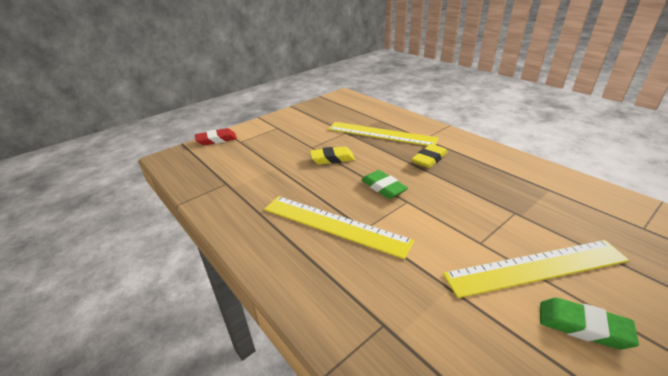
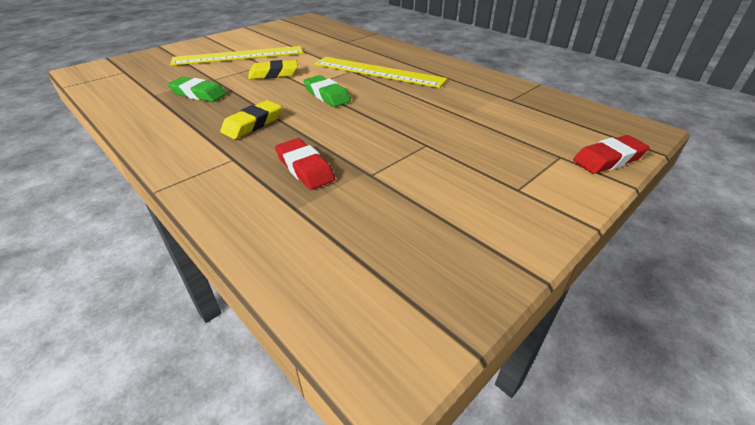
camera: 175 degrees right, 5 degrees up
yellow eraser [310,146,355,164] -> yellow eraser moved to [248,60,298,79]
yellow ruler [328,122,439,146] -> red eraser [275,138,335,190]
green eraser [540,298,639,349] -> green eraser moved to [167,77,227,102]

